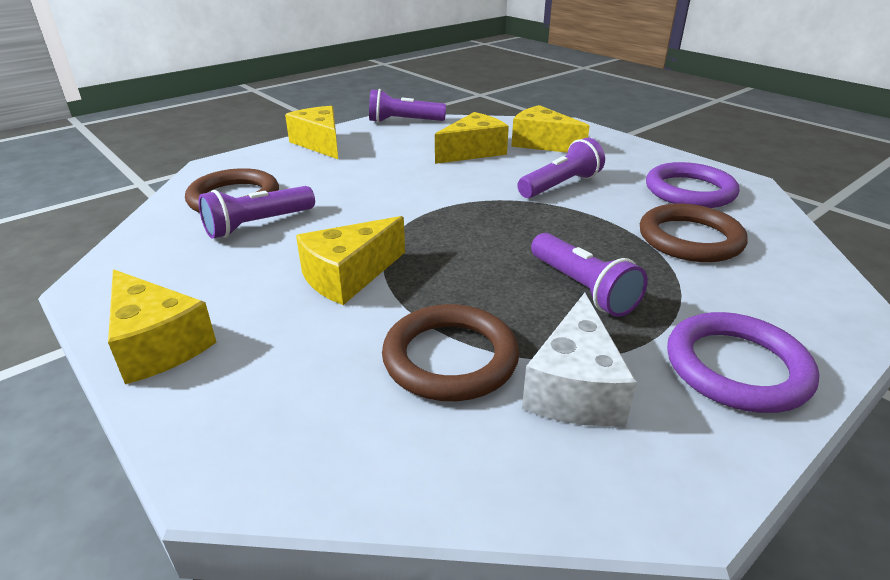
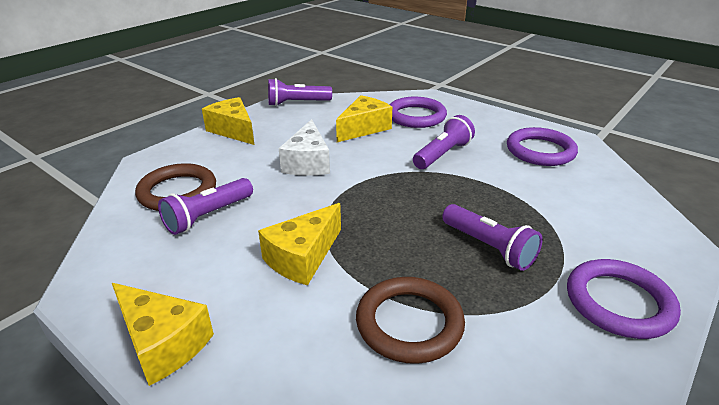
camera: 10 degrees left, 0 degrees up
yellow cheese [511,105,590,153] -> purple ring [389,97,447,128]
white cheese [522,293,637,426] -> white cheese moved to [279,119,330,176]
brown ring [640,204,748,262] -> none

